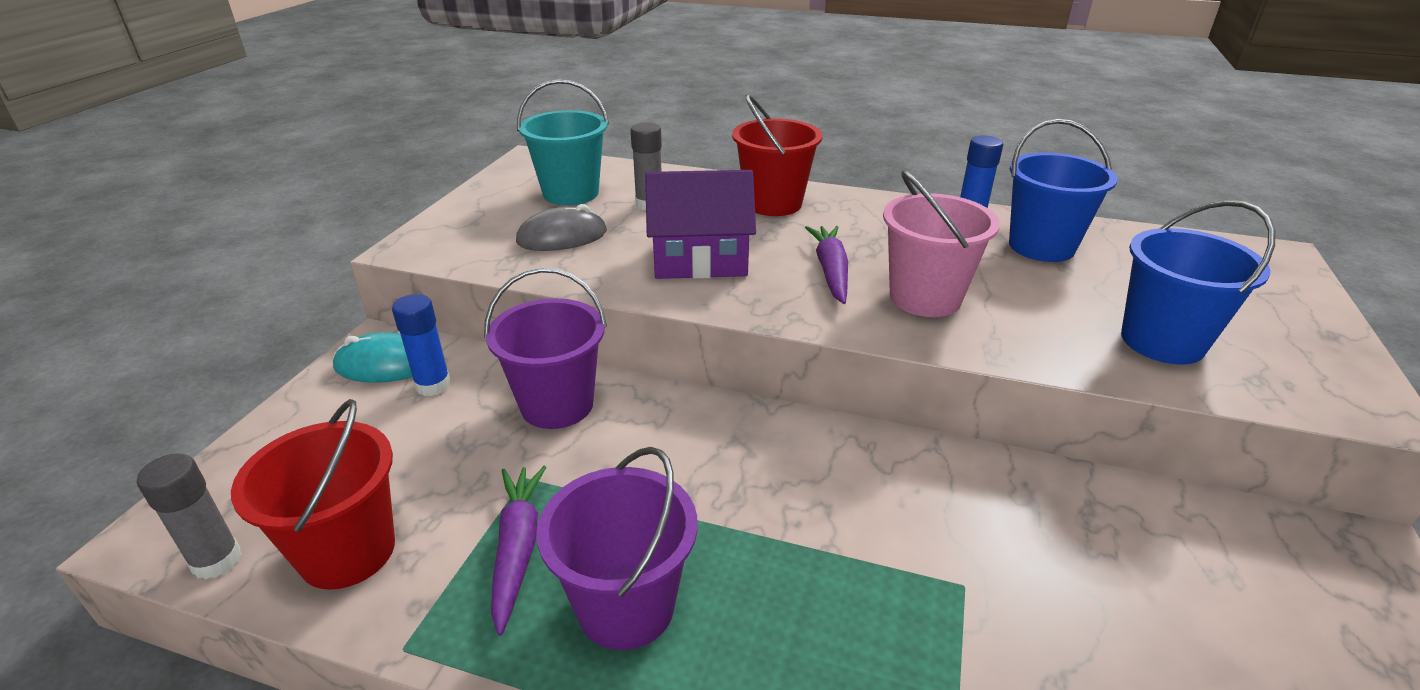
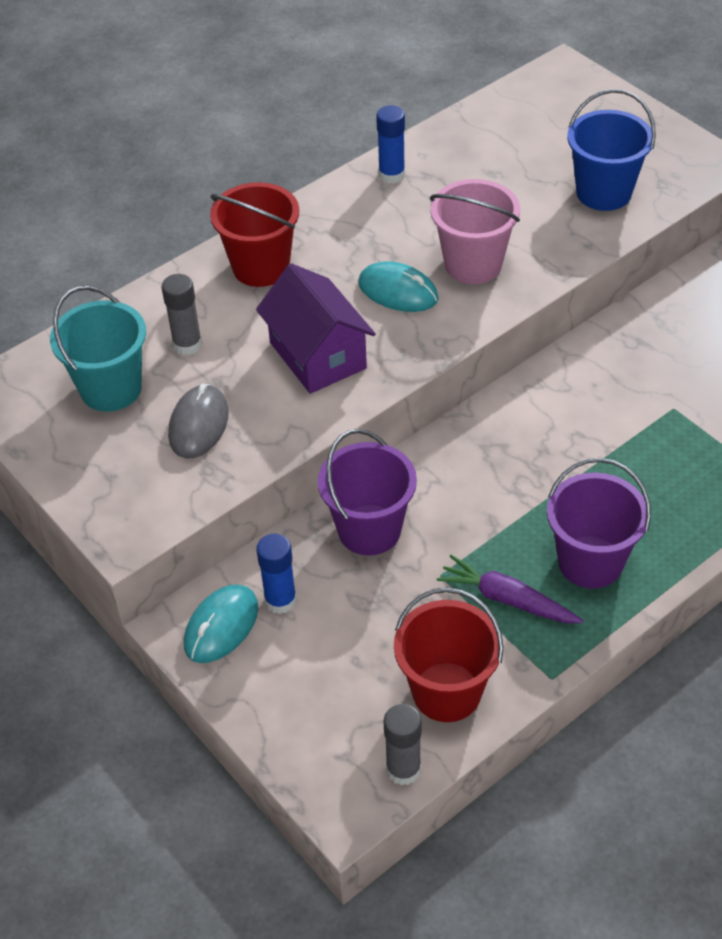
camera: 55 degrees left, 15 degrees up
purple house [645,170,756,279] -> purple house turned 60 degrees counterclockwise [256,263,376,394]
purple carrot [805,226,848,304] -> turquoise mouse [358,261,439,312]
blue bucket [1009,119,1118,262] -> none

